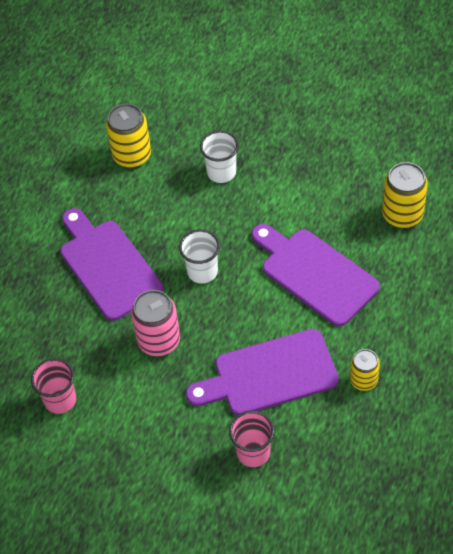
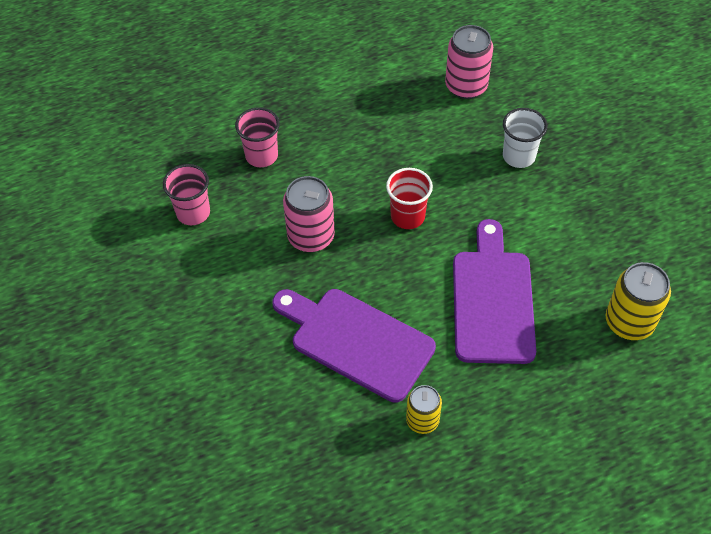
camera: 45 degrees right, 0 degrees up
purple cutting board [60,208,163,321] -> none
yellow can [106,104,151,168] -> pink can [445,25,493,99]
white cup [179,229,220,283] -> red cup [386,168,433,229]
pink cup [229,411,274,467] -> pink cup moved to [235,107,280,167]

